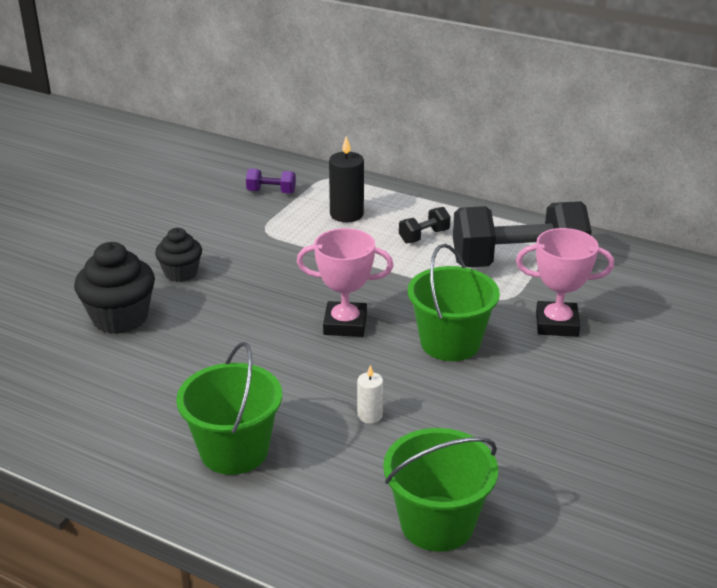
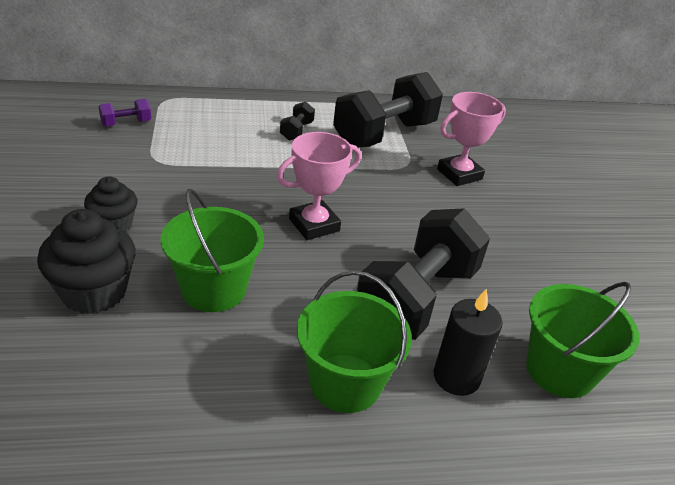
camera: 40 degrees left, 5 degrees up
black candle [329,136,364,222] -> black candle moved to [434,289,503,396]
white candle [357,365,383,424] -> black dumbbell [357,208,490,340]
green bucket [408,244,500,361] -> green bucket moved to [161,189,264,312]

